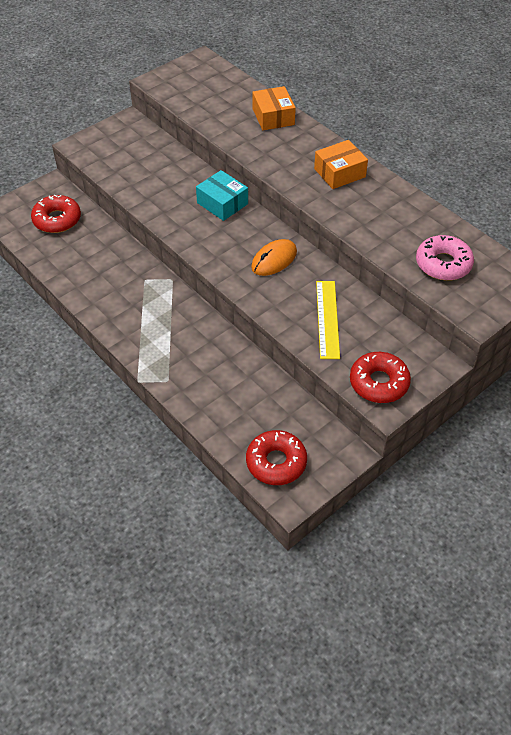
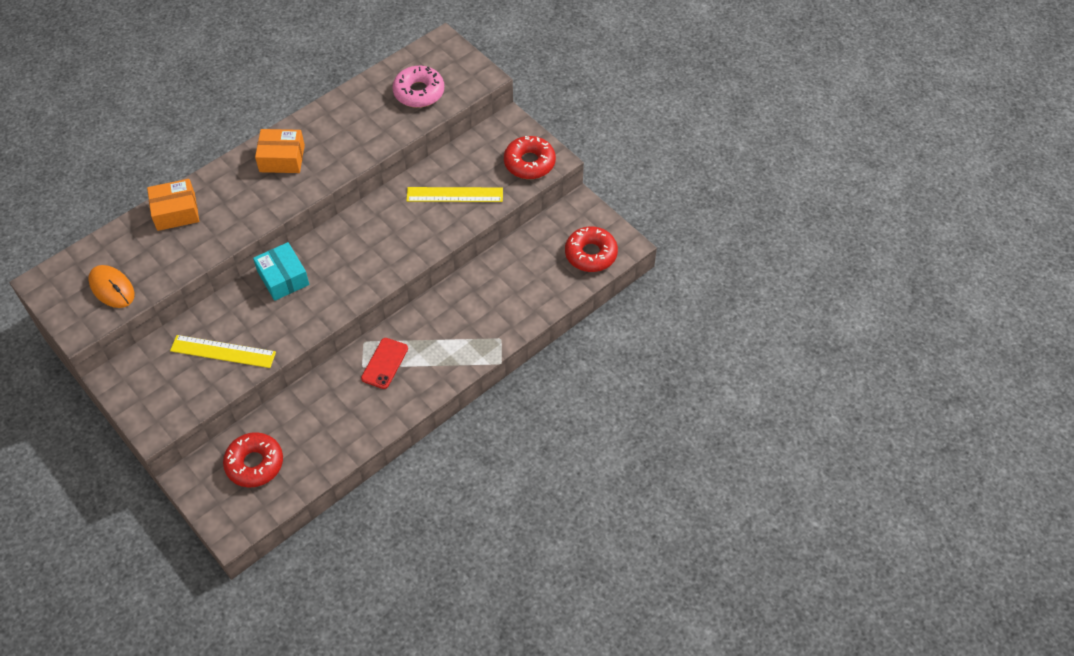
camera: 90 degrees left, 5 degrees up
turquoise box [196,170,248,221] -> turquoise box turned 75 degrees counterclockwise [253,242,309,301]
orange mouse [251,239,297,276] -> orange mouse moved to [88,265,135,308]
orange box [314,140,368,189] -> orange box turned 60 degrees counterclockwise [255,129,305,173]
none -> yellow ruler [170,335,276,368]
none -> red phone [361,338,408,389]

